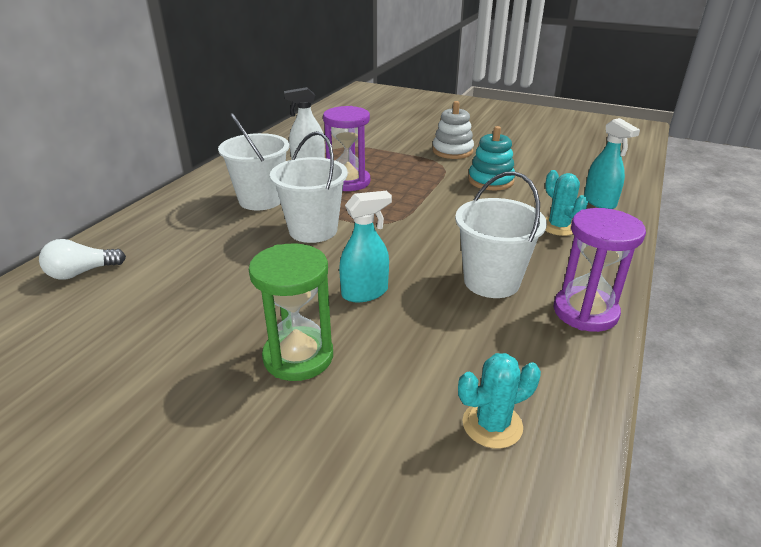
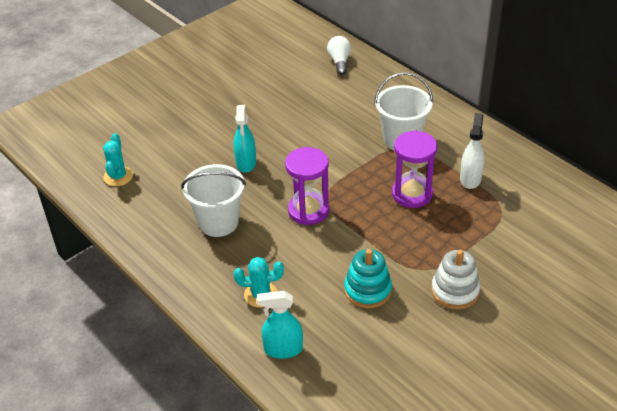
camera: 115 degrees right, 10 degrees up
green hourglass [249,243,333,381] -> none
white bucket [270,131,348,243] -> none
purple hourglass [554,208,646,332] -> purple hourglass moved to [285,147,329,225]

